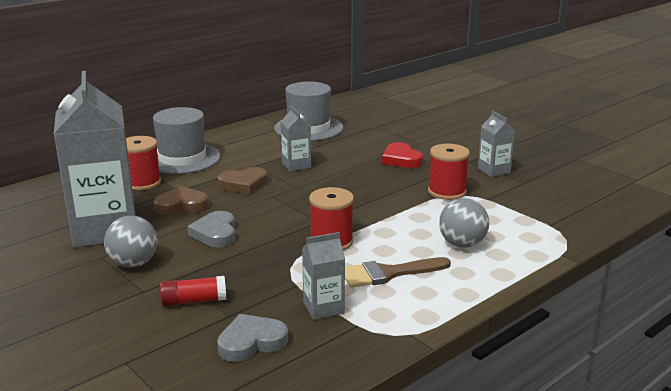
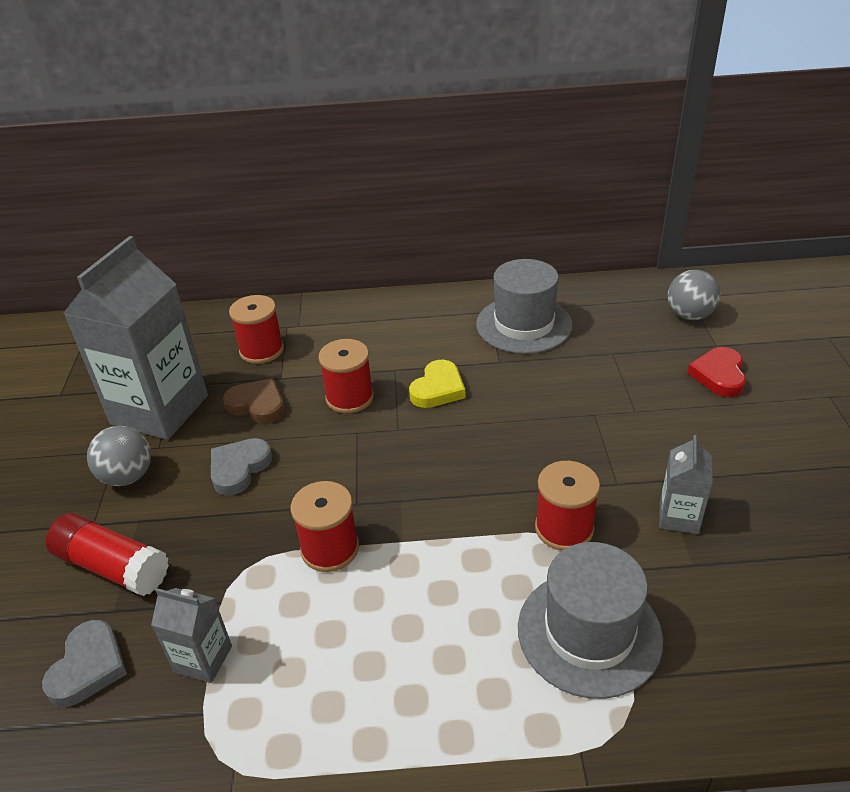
camera: 40 degrees right, 15 degrees up
grey hat [153,107,221,174] -> grey hat moved to [518,542,663,699]
red glue stick [160,276,226,306] -> red glue stick [46,513,169,596], size x1.57
grey heart [217,314,288,362] -> grey heart turned 90 degrees clockwise [42,620,127,707]
brown heart [218,167,268,194] -> red spool [318,339,374,413]
grey carton [280,106,311,171] -> yellow heart [409,360,465,408]
brown brush [345,257,451,288] -> none
red heart [382,142,423,168] -> red heart moved to [687,347,746,397]
grey ball [439,198,489,248] -> grey ball moved to [668,270,721,320]

